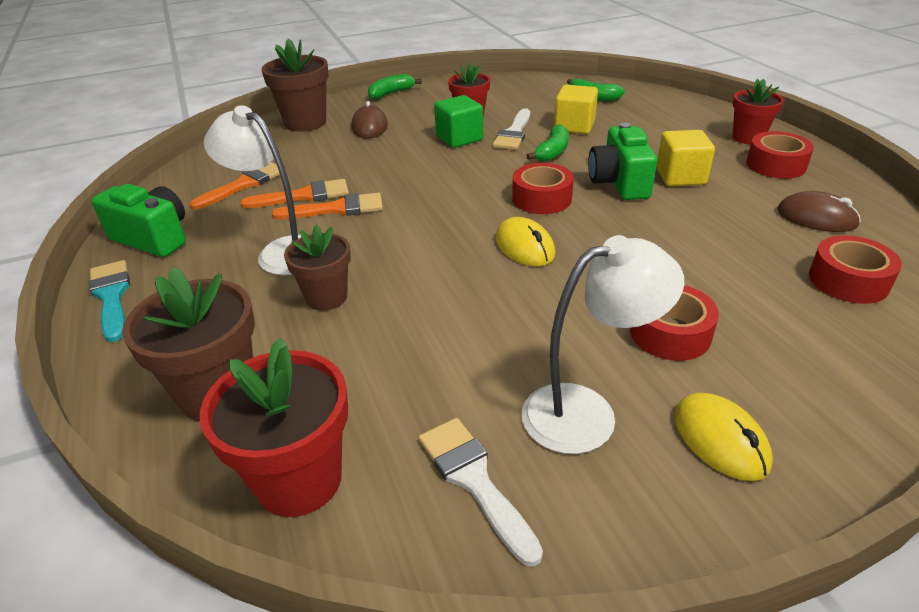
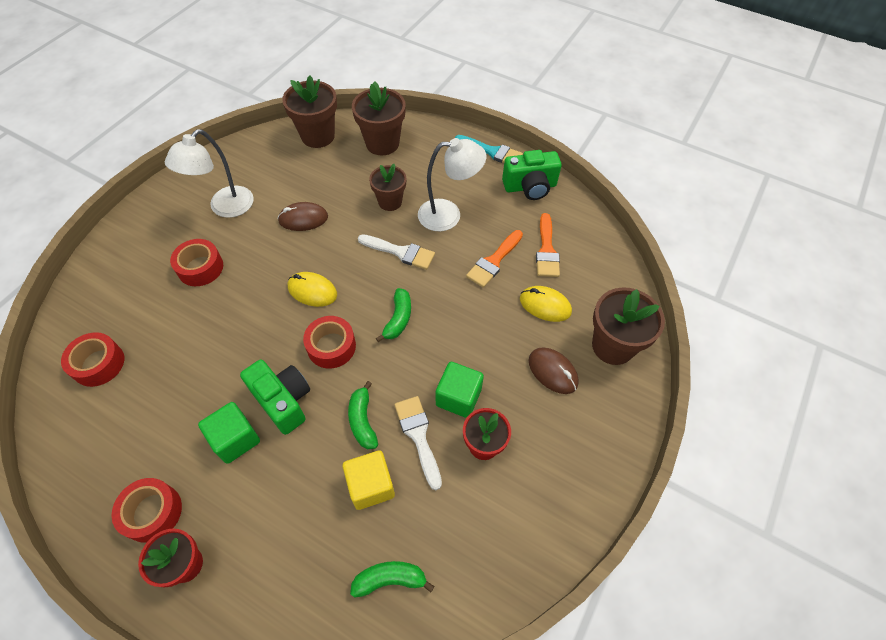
camera: 140 degrees right, 20 degrees up
red flower pot [200,338,348,517] -> brown flower pot [282,76,337,148]
orange brush [272,192,383,219] -> none
green banana [368,74,422,99] -> green banana moved to [376,288,411,342]
white brush [419,418,543,567] -> white brush moved to [358,234,435,270]
yellow cube [656,130,715,186] -> green cube [198,402,260,464]
yellow mouse [674,393,773,481] -> yellow mouse moved to [520,286,572,322]
brown mouse [777,191,861,232] -> brown mouse moved to [277,202,328,231]

